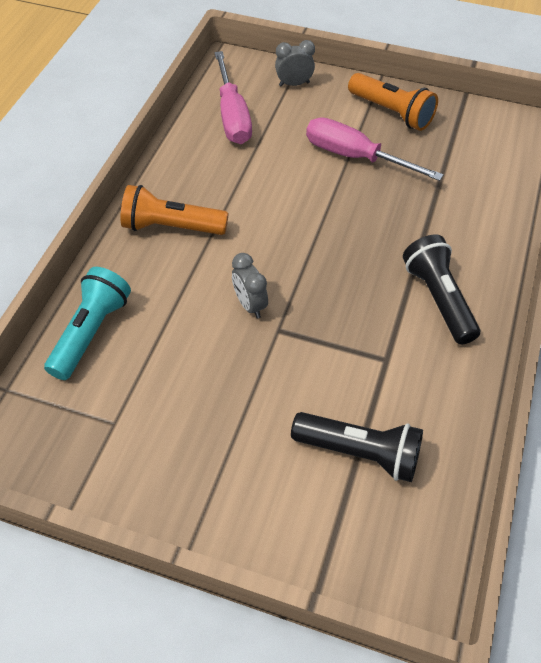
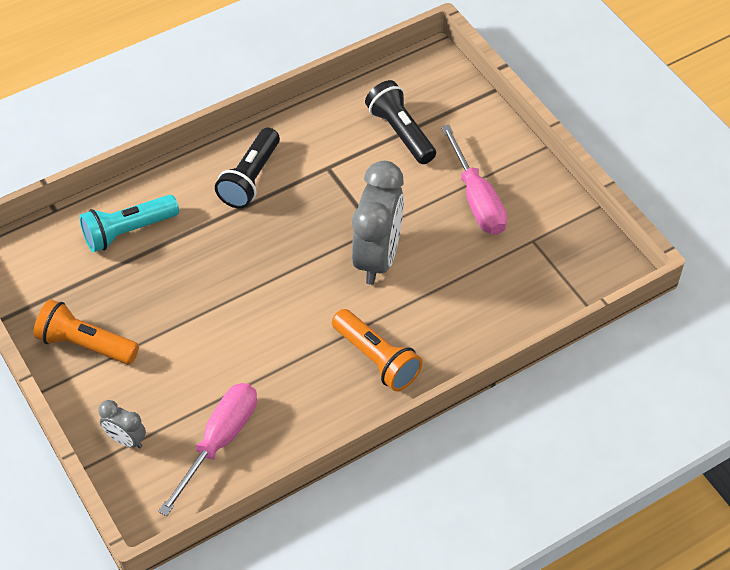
camera: 140 degrees left, 0 degrees up
turquoise flashlight [44,267,131,380] -> turquoise flashlight moved to [80,195,179,252]
grey clock [232,253,268,318] -> grey clock [352,161,404,285], size x2.10
pink screwdriver [306,117,444,181] -> pink screwdriver moved to [441,125,507,235]
orange flashlight [348,73,438,131] -> orange flashlight turned 60 degrees counterclockwise [34,299,139,364]

